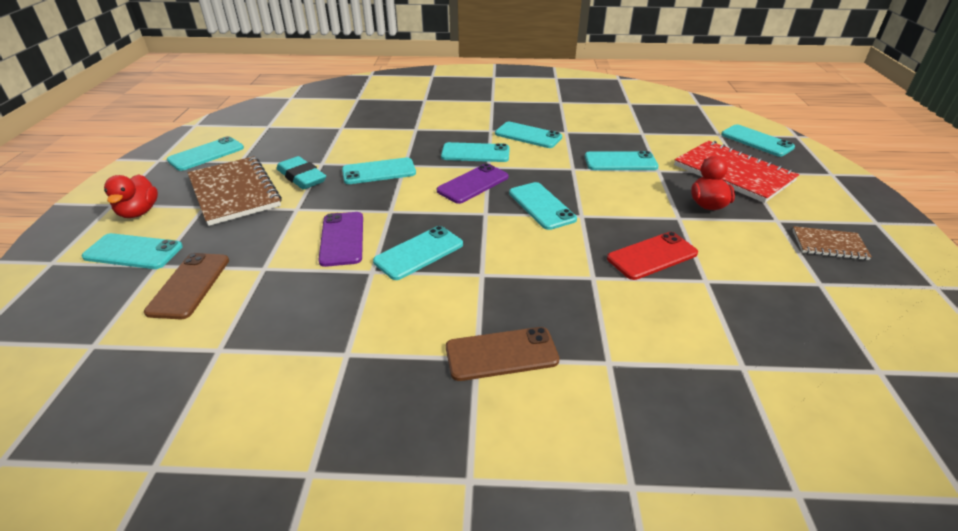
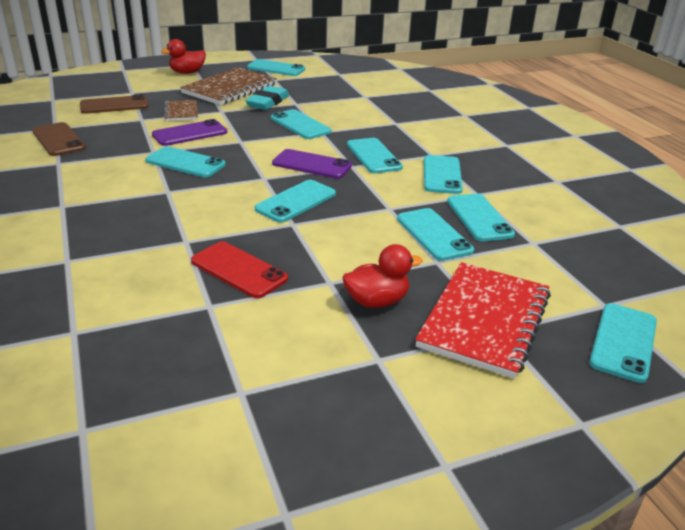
camera: 65 degrees right, 5 degrees down
turquoise phone [82,233,183,269] -> turquoise phone moved to [447,194,515,241]
brown phone [446,327,559,381] -> brown phone moved to [32,122,86,156]
brown notebook [792,226,872,260] -> brown notebook moved to [164,100,198,121]

